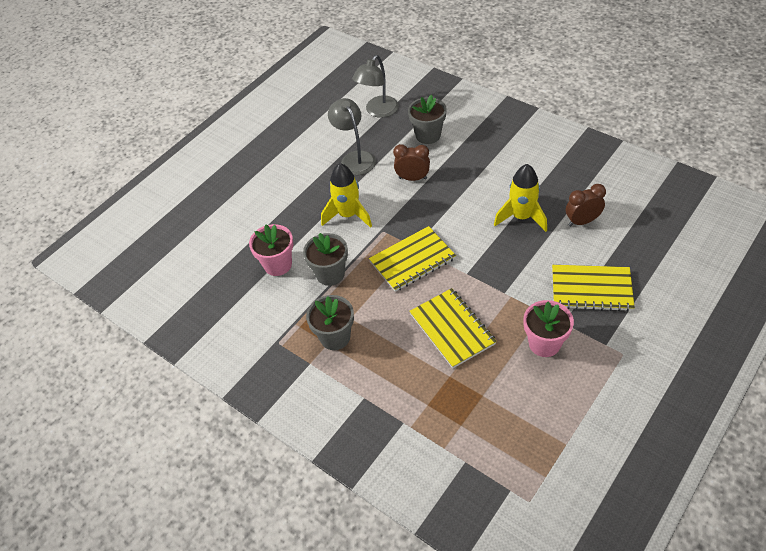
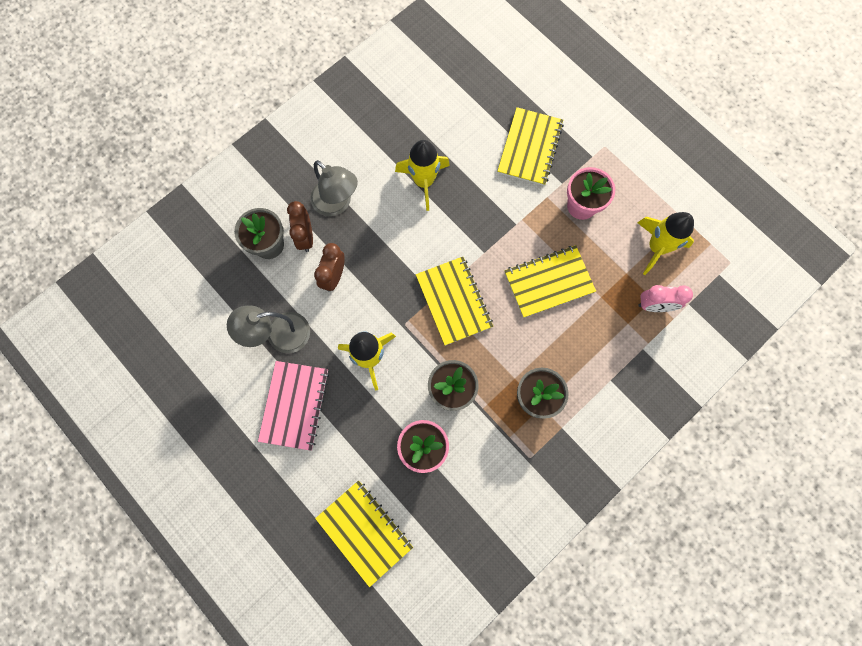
camera: 85 degrees left, 25 degrees up
grey lamp [352,55,399,118] -> grey lamp moved to [310,160,358,216]
brown clock [566,184,606,226] -> brown clock moved to [287,201,313,252]
none -> pink notebook [258,361,329,451]
none -> yellow notebook [315,480,413,587]
none -> yellow rocket [637,212,694,275]
none -> pink clock [638,285,693,312]

